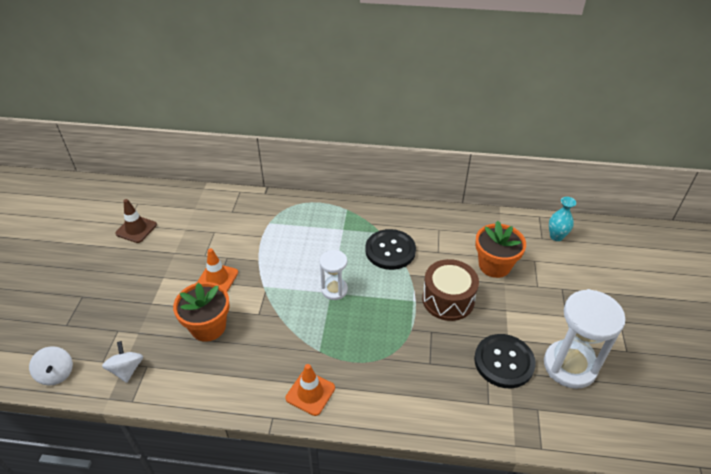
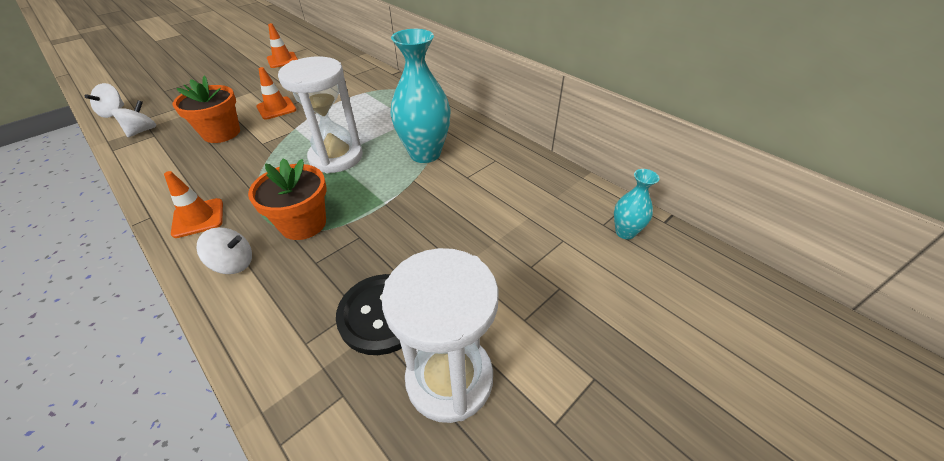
camera: 40 degrees right, 0 degrees up
brown traffic cone [115,199,157,243] -> orange traffic cone [267,23,298,68]
white hourglass [320,250,348,300] -> white hourglass [278,57,363,173], size x1.77
black button [365,229,416,270] -> turquoise vase [390,29,451,163]
brown drum [422,259,479,321] -> none
orange flower pot [475,221,526,278] -> orange flower pot moved to [248,158,327,240]
none -> white spinning top [196,227,252,274]

